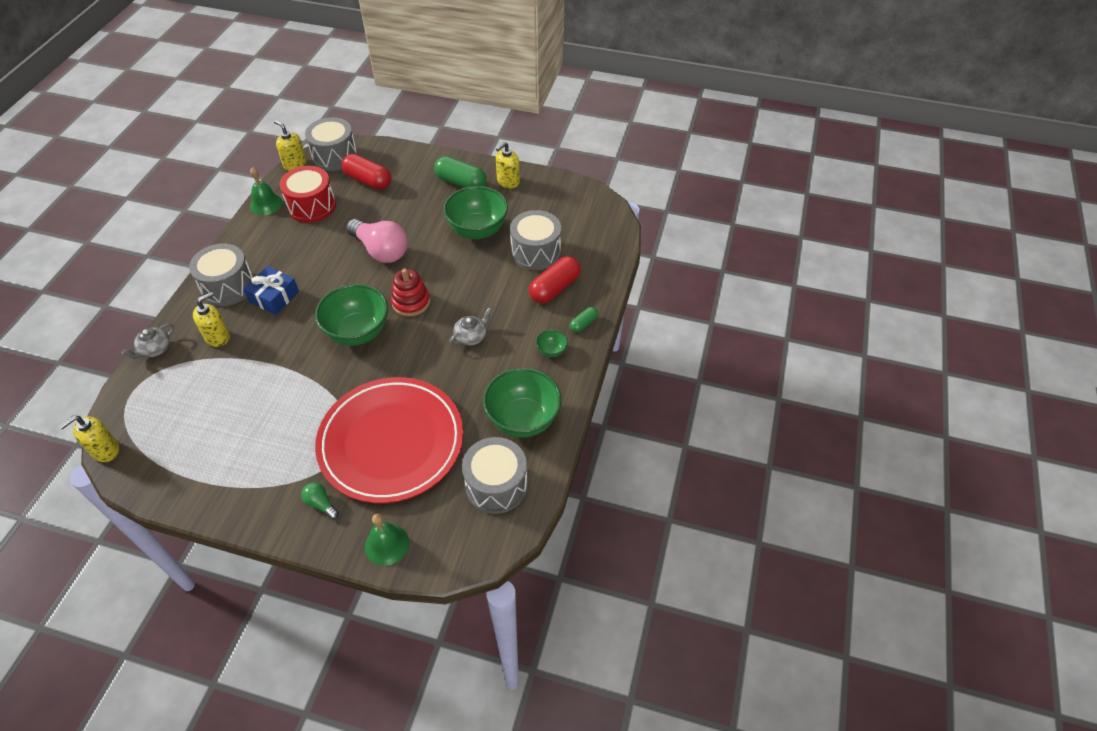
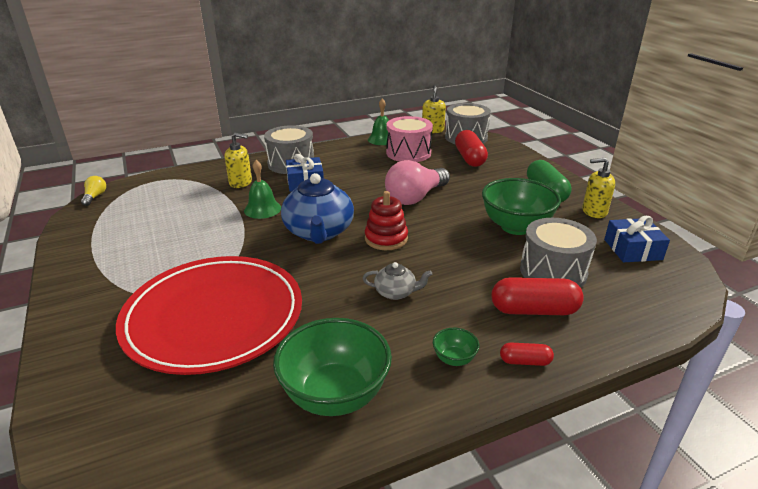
camera: 50 degrees right, 20 degrees down
yellow soap dispenser [59,416,119,462] -> yellow light bulb [81,176,106,206]
grey teapot [121,324,174,359] -> none
red drum [279,166,336,223] -> pink drum [386,116,433,162]
green light bulb [301,482,339,520] -> none
green bowl [315,284,388,346] -> blue teapot [281,173,354,244]
pink light bulb [346,219,408,263] -> pink light bulb turned 45 degrees clockwise [385,160,450,205]
green bell [365,514,409,566] -> green bell moved to [244,160,281,219]
grey drum [462,437,528,514] -> none
green capsule [570,307,598,333] -> red capsule [500,343,554,366]
none -> blue gift [604,216,670,262]

